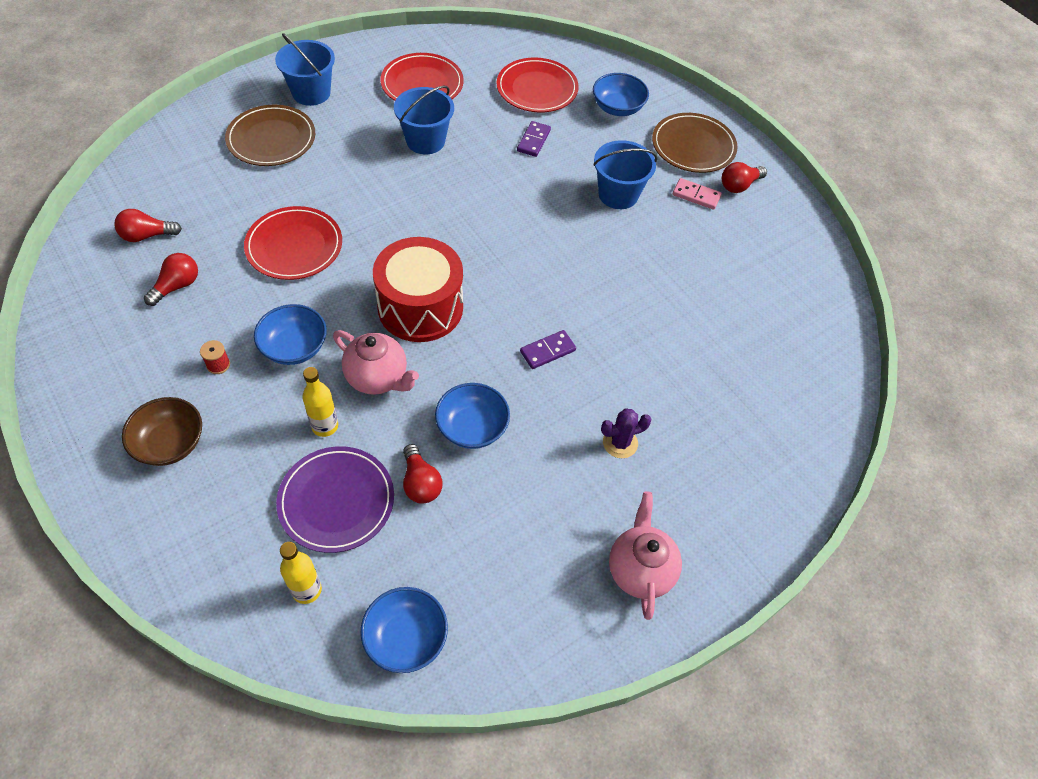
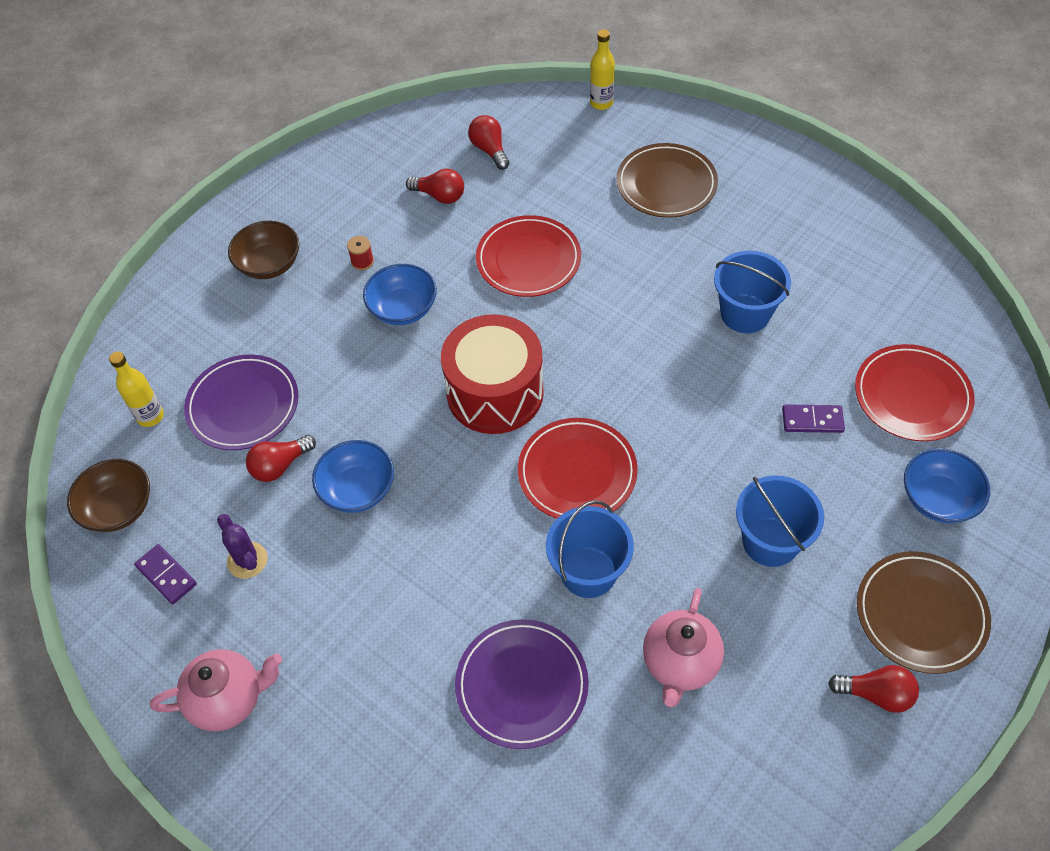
camera: 80 degrees right, 0 degrees up
blue bucket [275,33,335,106] -> blue bucket moved to [546,500,634,598]
yellow bottle [302,367,338,437] -> yellow bottle moved to [590,29,615,110]
pink teapot [333,330,419,395] -> pink teapot moved to [643,588,724,707]
blue bowl [361,587,448,673] -> brown bowl [67,459,150,532]
red plate [380,53,464,101] -> red plate moved to [518,418,638,519]
purple domino [520,330,576,369] -> purple domino moved to [134,544,197,604]
purple cactus [601,408,652,458] -> purple cactus moved to [217,514,268,579]
pink domino [673,178,722,210] -> none
red light bulb [722,162,767,193] -> red light bulb turned 150 degrees clockwise [828,665,919,713]
none -> purple plate [455,619,589,749]

